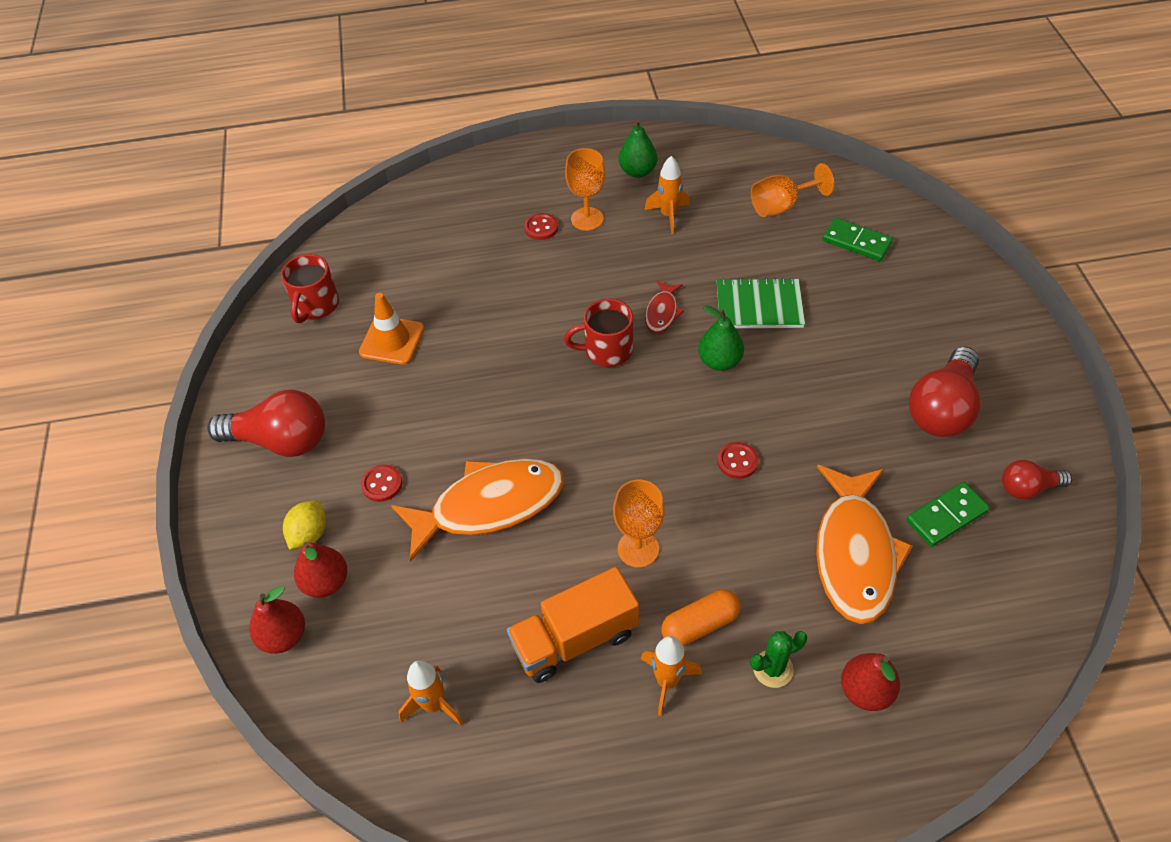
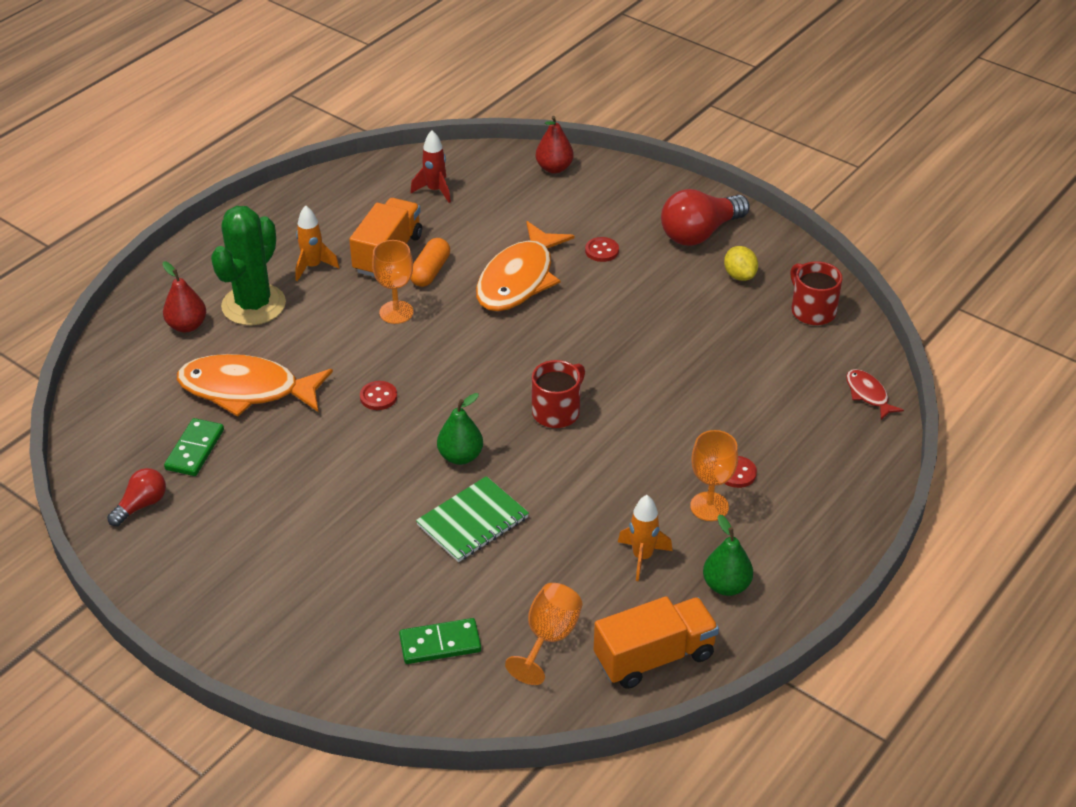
camera: 135 degrees right, 10 degrees down
yellow lemon [283,500,326,550] -> yellow lemon moved to [724,246,758,281]
red pear [294,542,347,598] -> none
orange traffic cone [359,293,424,365] -> none
orange rocket [398,661,463,725] -> red rocket [410,130,451,203]
red fish [645,280,684,333] -> red fish moved to [846,369,904,420]
orange capsule [661,590,741,646] -> orange capsule moved to [410,238,450,287]
green cactus [750,631,807,688] -> green cactus [211,206,286,325], size x2.11
orange fish [816,465,913,624] -> orange fish turned 45 degrees counterclockwise [177,354,333,417]
red light bulb [909,347,981,437] -> none
none -> orange truck [594,596,719,689]

